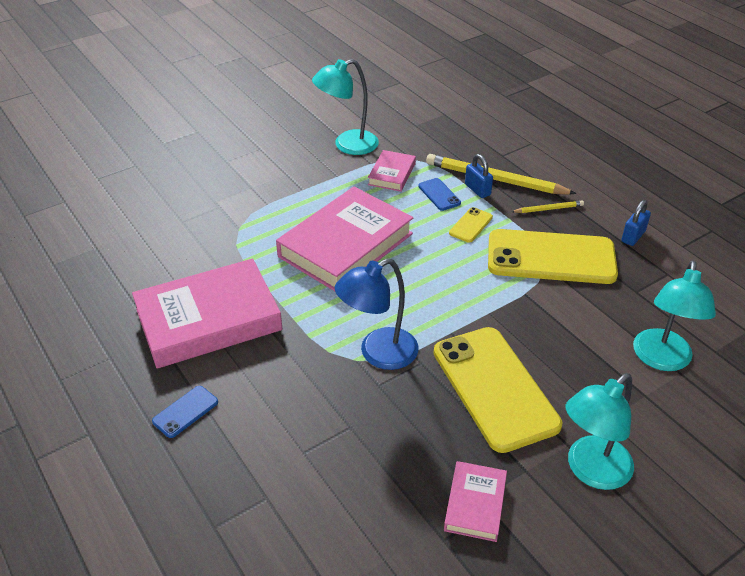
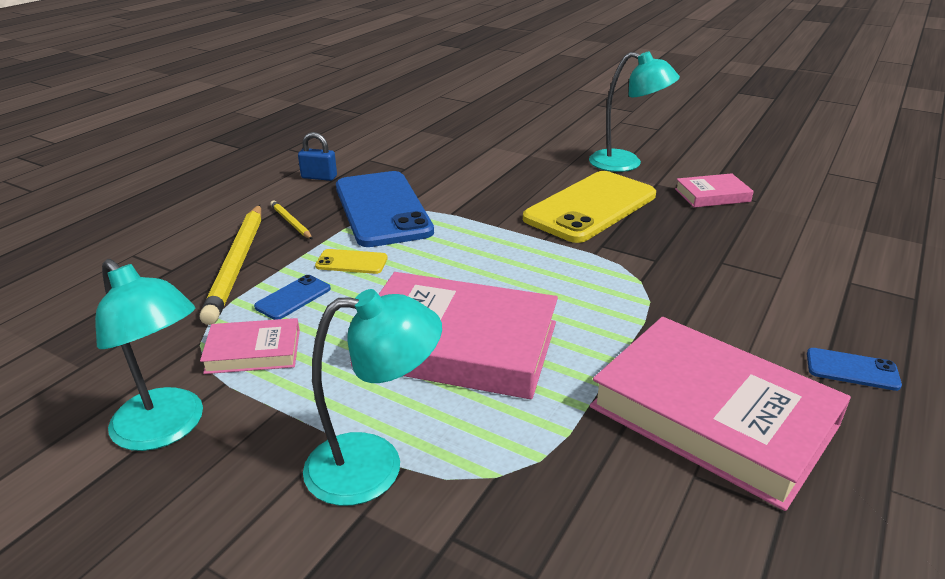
camera: 115 degrees left, 10 degrees down
blue lamp [335,258,419,370] -> none
blue padlock [465,154,493,198] -> none
yellow phone [488,229,618,284] -> blue phone [336,171,434,247]
turquoise lamp [633,261,716,371] -> turquoise lamp moved to [303,289,442,506]

